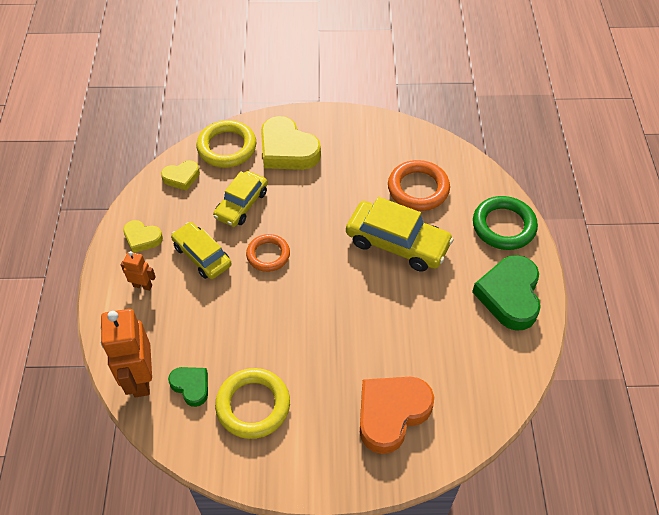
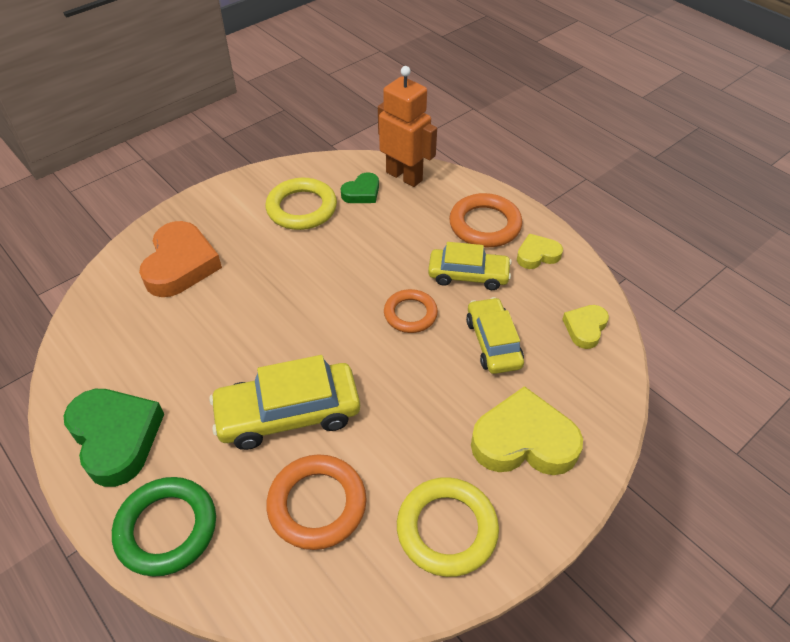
camera: 140 degrees right, 5 degrees down
orange robot [120,251,156,291] -> orange ring [449,193,523,247]
green heart [168,367,208,407] -> green heart turned 45 degrees counterclockwise [341,172,379,203]
yellow ring [197,120,256,168] -> yellow ring moved to [397,477,499,577]

